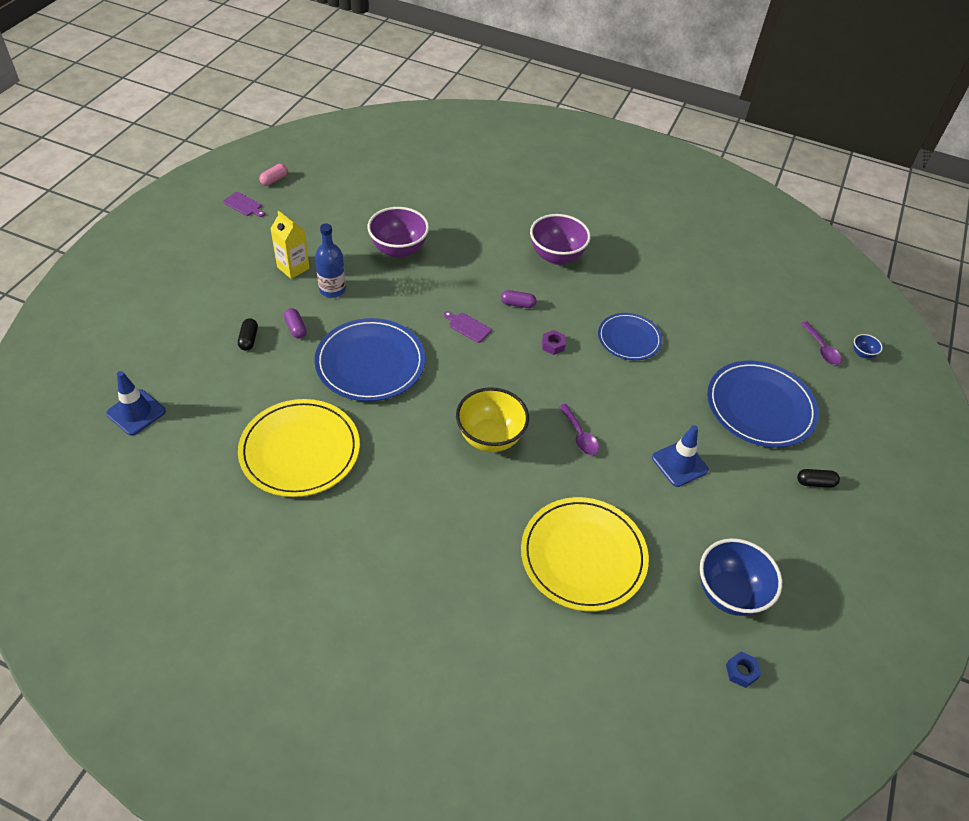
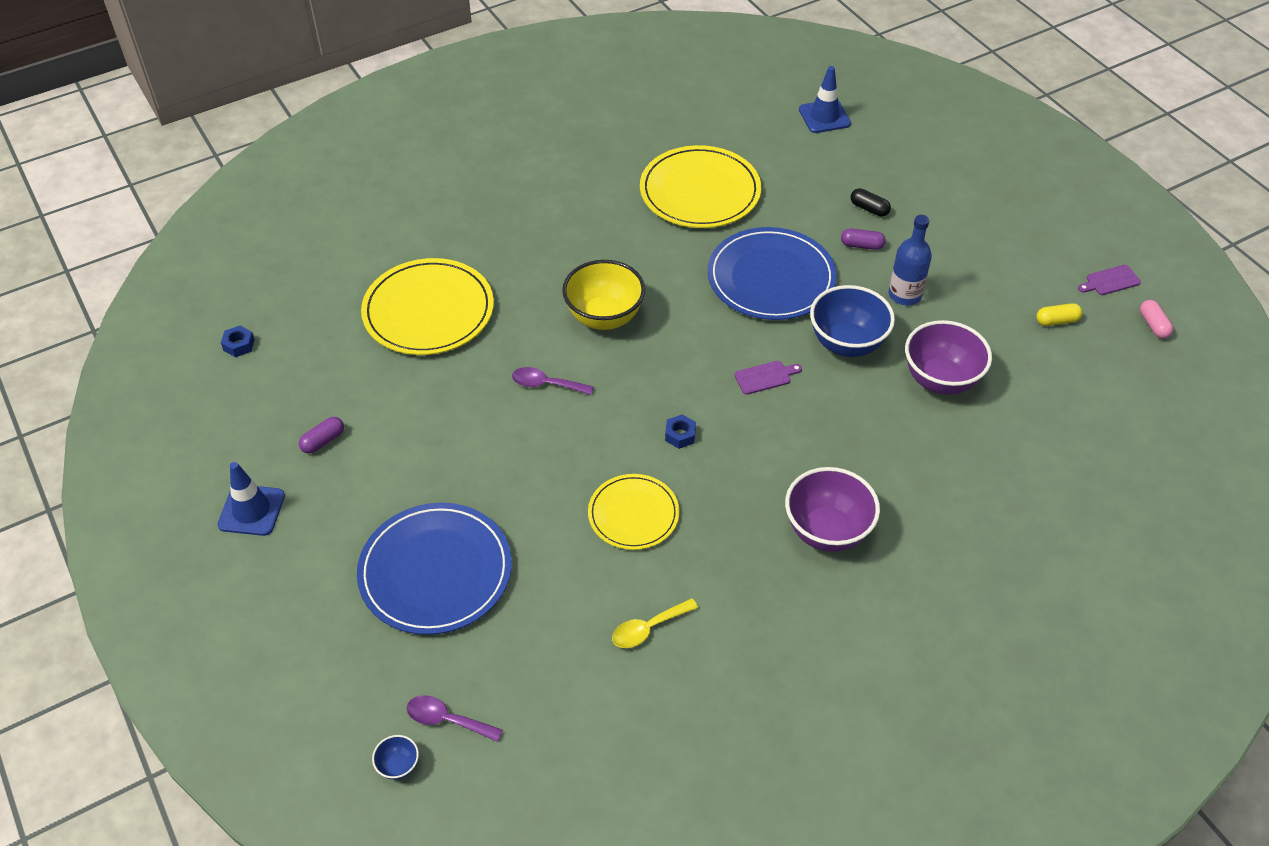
camera: 130 degrees right, 0 degrees up
yellow carton [270,211,309,279] -> none
purple capsule [501,290,536,308] -> purple capsule moved to [299,417,344,454]
purple nut [542,330,566,355] -> blue nut [665,414,696,449]
blue plate [598,313,662,360] -> yellow plate [588,474,680,550]
blue traffic cone [652,425,709,487] -> blue traffic cone moved to [218,462,285,536]
blue bowl [700,538,782,616] -> blue bowl moved to [810,285,895,357]
black capsule [797,469,840,488] -> none
none -> yellow spoon [612,598,698,648]
none -> yellow capsule [1036,303,1083,326]

